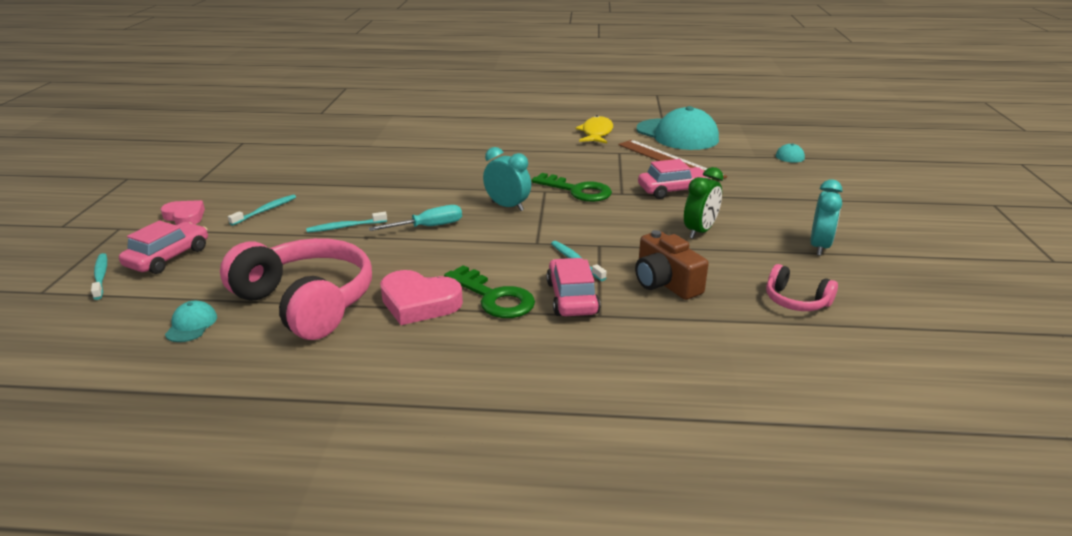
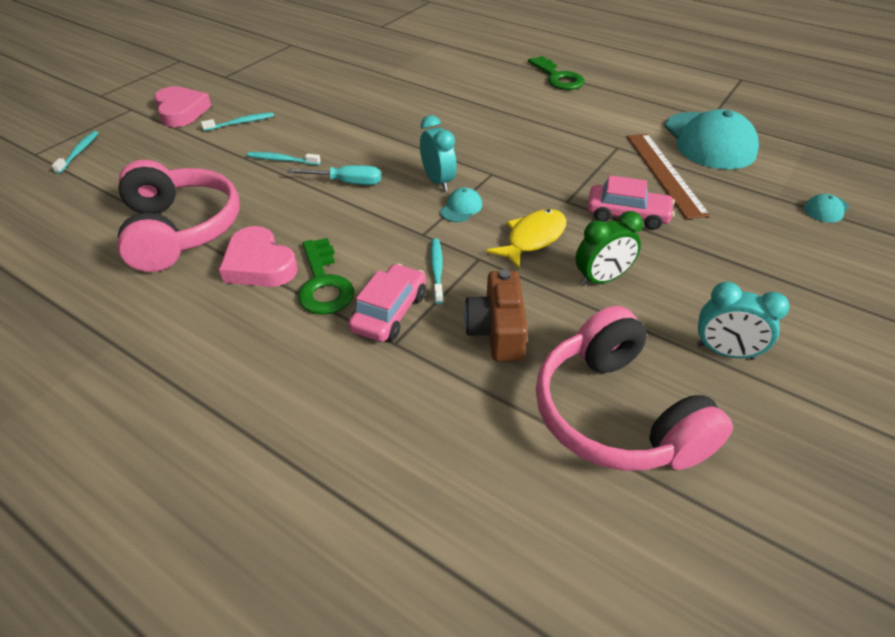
camera: 30 degrees right, 15 degrees up
pink car [119,220,208,274] -> none
pink heart [161,200,205,225] -> pink heart [154,86,211,127], size x1.51
turquoise cap [165,301,217,342] -> turquoise cap moved to [440,187,482,222]
green key [531,173,612,202] -> green key moved to [528,56,585,90]
yellow fish [575,115,613,143] -> yellow fish moved to [486,209,567,269]
pink headphones [766,264,838,311] -> pink headphones [536,306,733,471], size x2.10
turquoise clock [810,179,842,256] -> turquoise clock turned 60 degrees clockwise [697,282,789,360]

